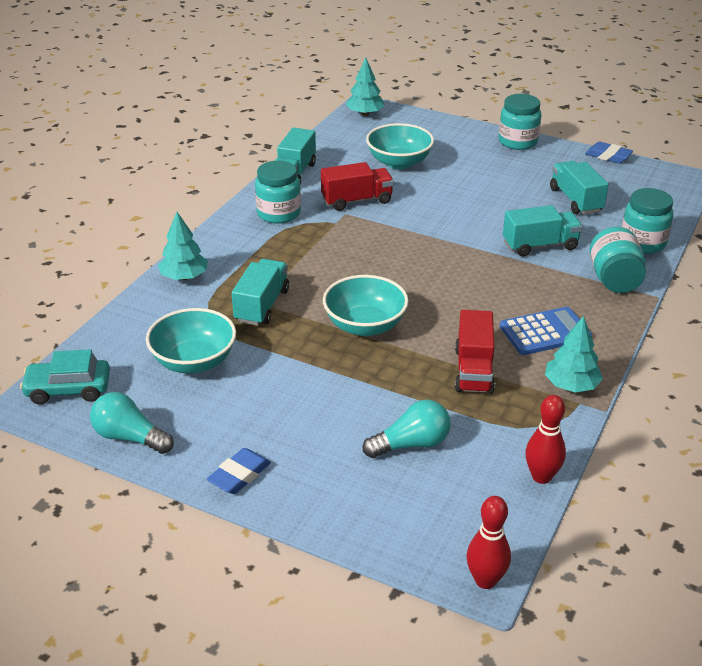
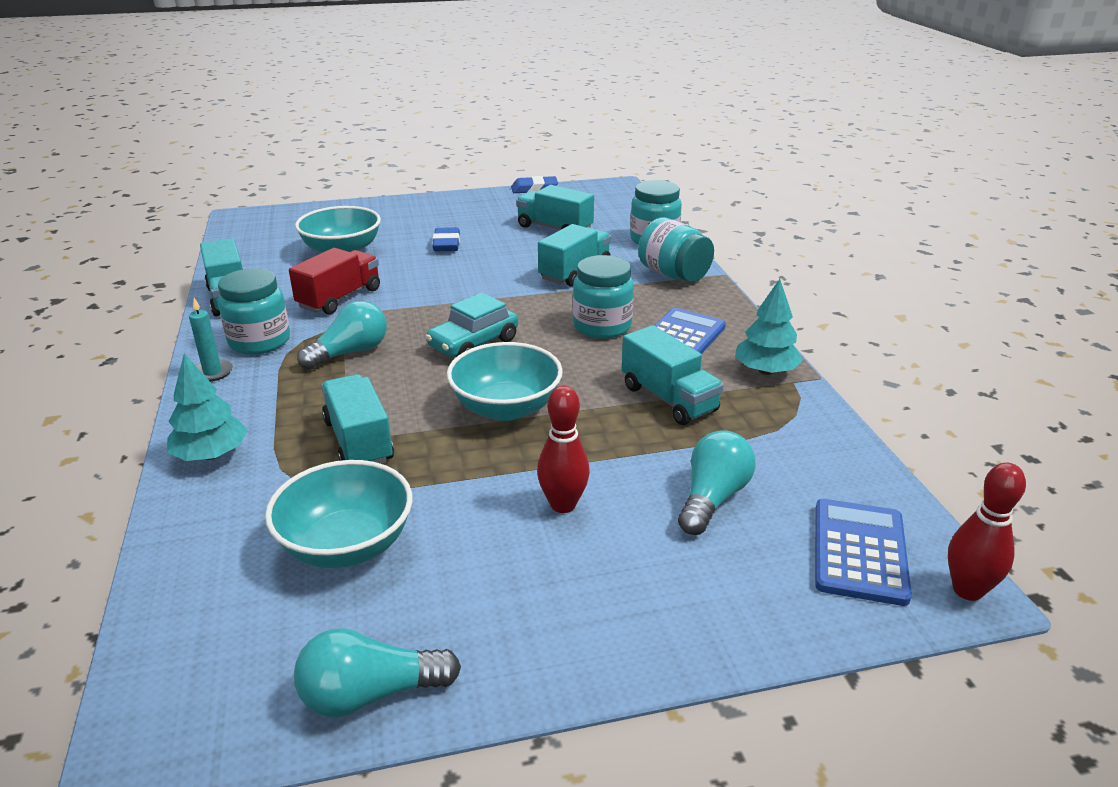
camera: 40 degrees left, 5 degrees down
turquoise car [20,349,110,405] -> turquoise car moved to [425,293,518,357]
blue eraser [207,448,271,494] -> blue eraser moved to [432,227,460,251]
turquoise tree [346,58,385,116] -> none
red truck [455,310,495,394] -> turquoise truck [622,325,724,425]
turquoise jar [499,94,541,150] -> turquoise jar moved to [573,255,634,339]
red bowling pin [525,395,566,484] -> red bowling pin moved to [537,386,590,513]
none -> turquoise candle [189,298,233,382]
none -> turquoise light bulb [297,301,387,370]
none -> blue calculator [815,499,912,606]

